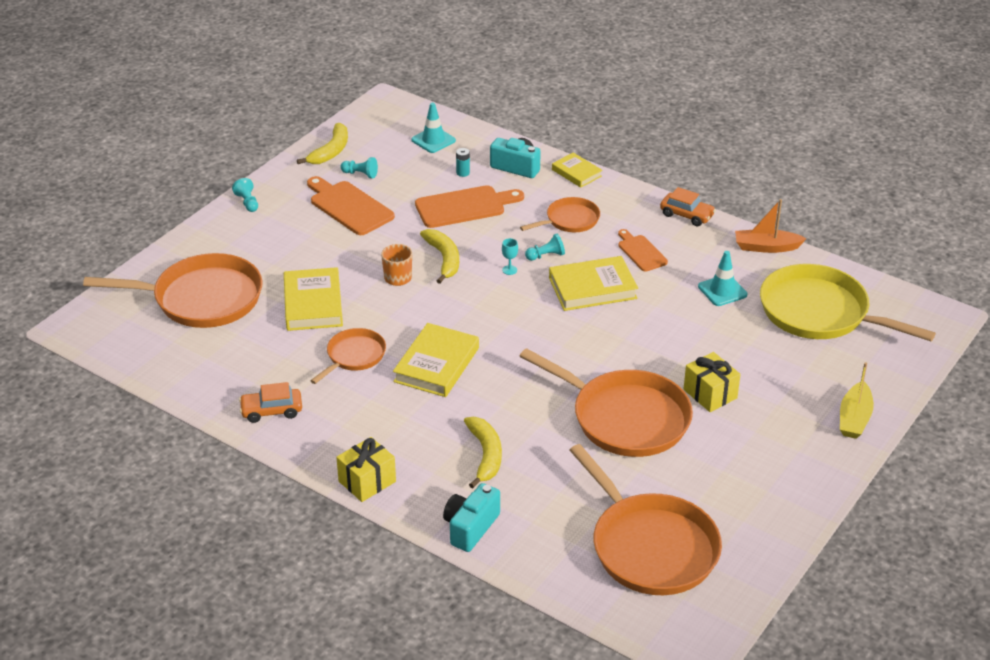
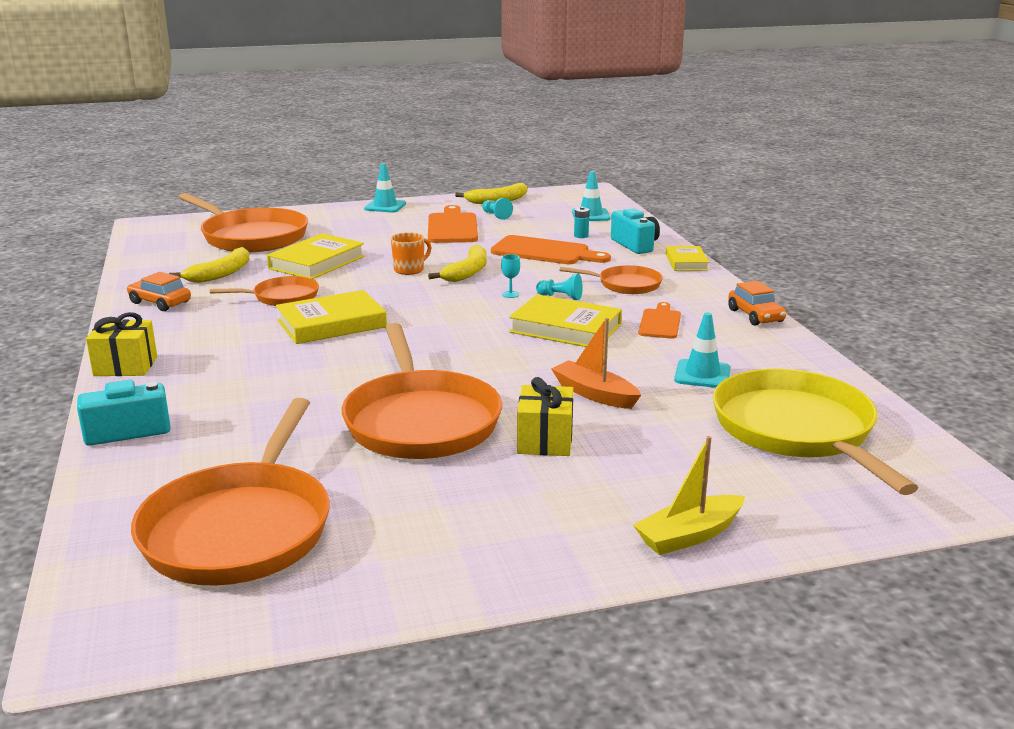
camera: 40 degrees right, 15 degrees down
turquoise pawn [232,178,258,212] -> turquoise traffic cone [364,163,406,213]
yellow banana [464,417,502,488] -> yellow banana moved to [169,247,250,283]
orange boat [735,199,807,253] -> orange boat moved to [551,318,641,409]

